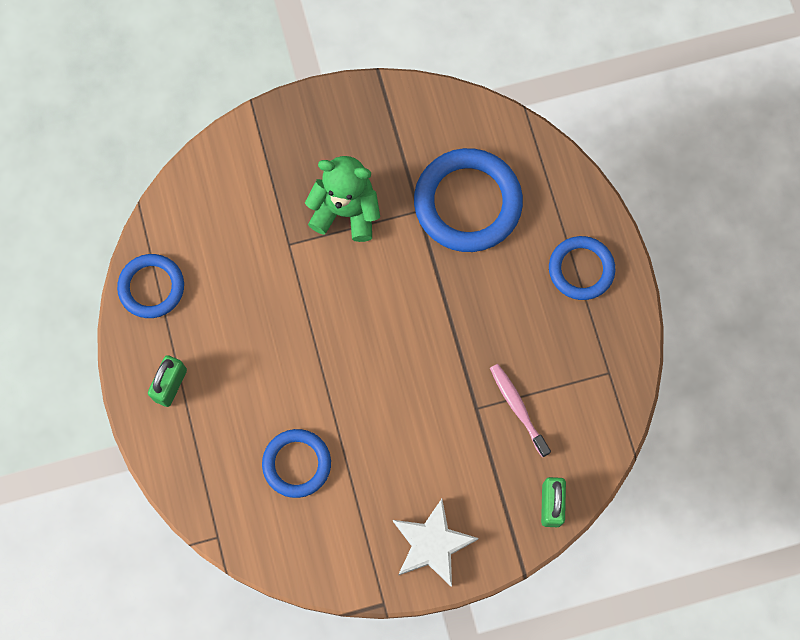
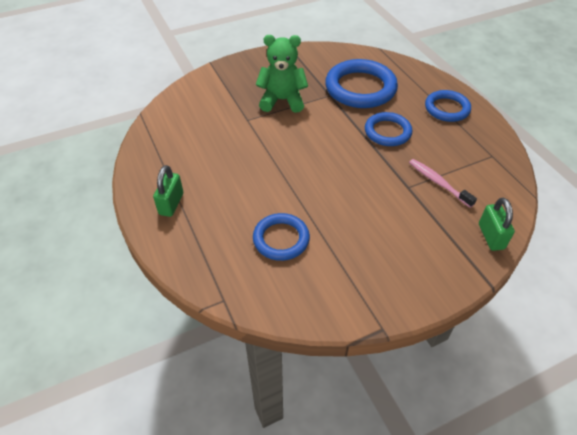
camera: 10 degrees left, 25 degrees down
blue ring [117,254,184,318] -> blue ring moved to [365,112,412,146]
white star [393,499,479,587] -> none

